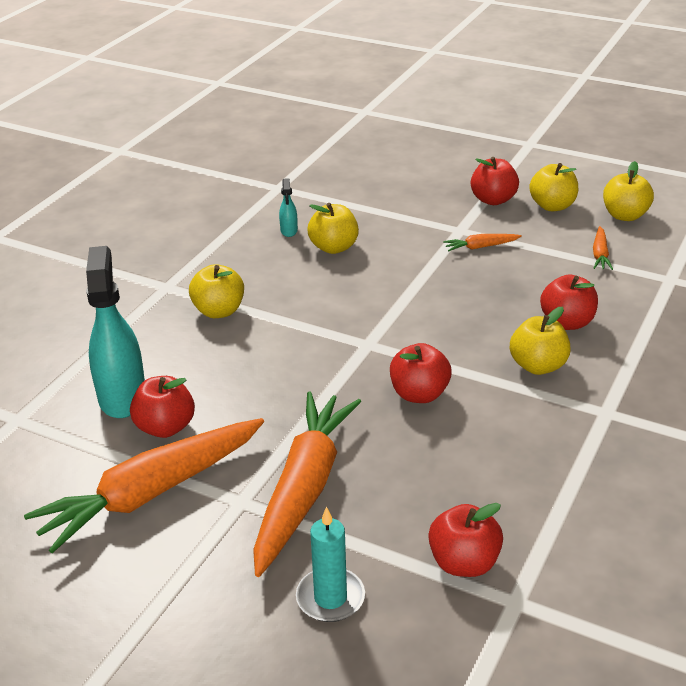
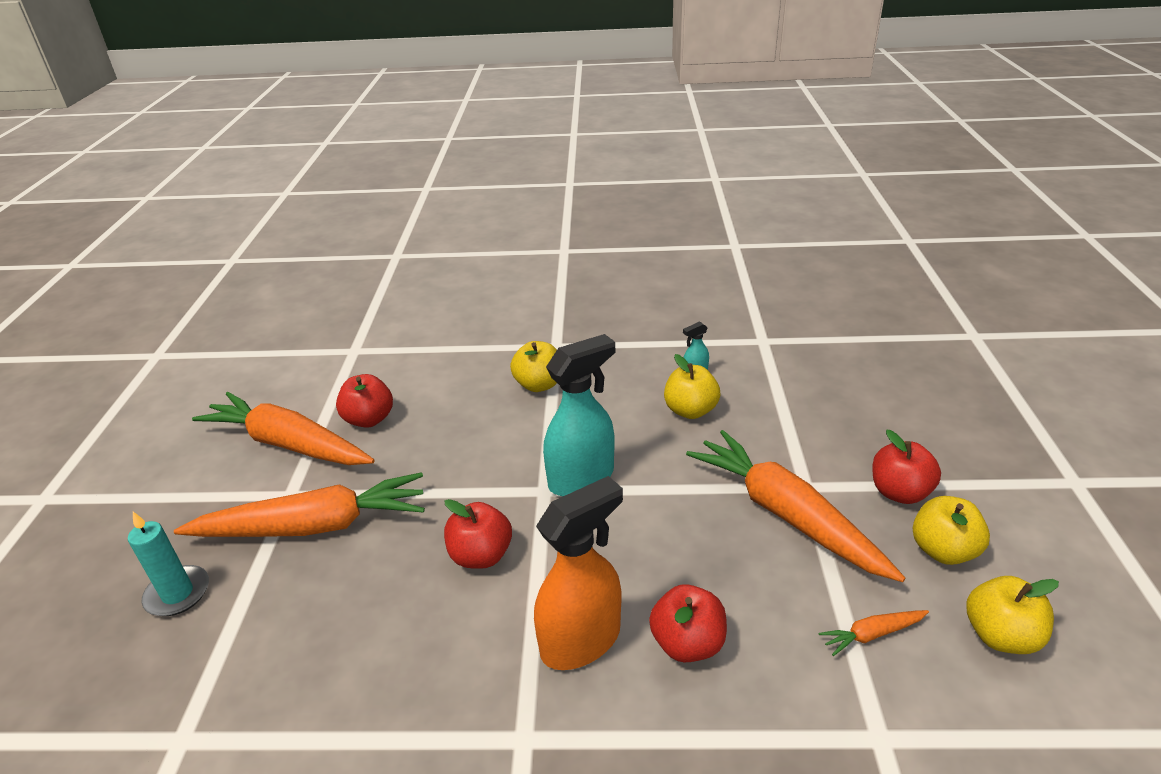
camera: 65 degrees right, 0 degrees up
turquoise spray bottle [86,246,145,418] -> turquoise spray bottle moved to [543,334,615,496]
red apple [428,503,503,577] -> none
orange carrot [443,234,522,251] -> orange carrot [686,430,906,582], size x2.44
yellow apple [510,307,571,375] -> orange spray bottle [534,476,623,670]

